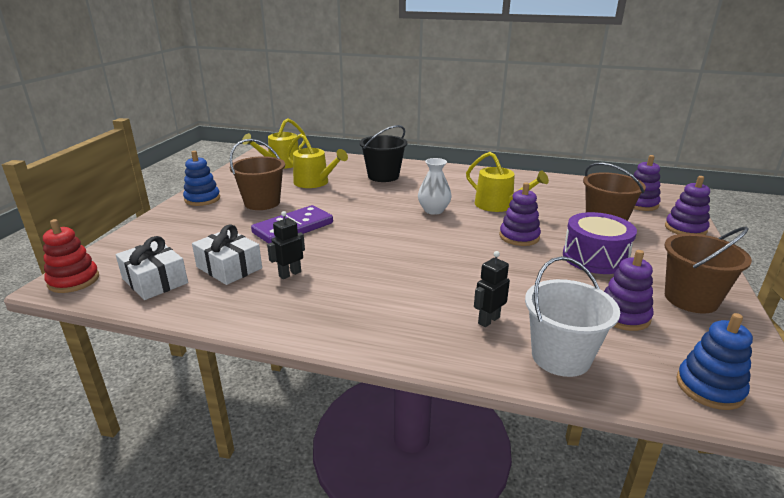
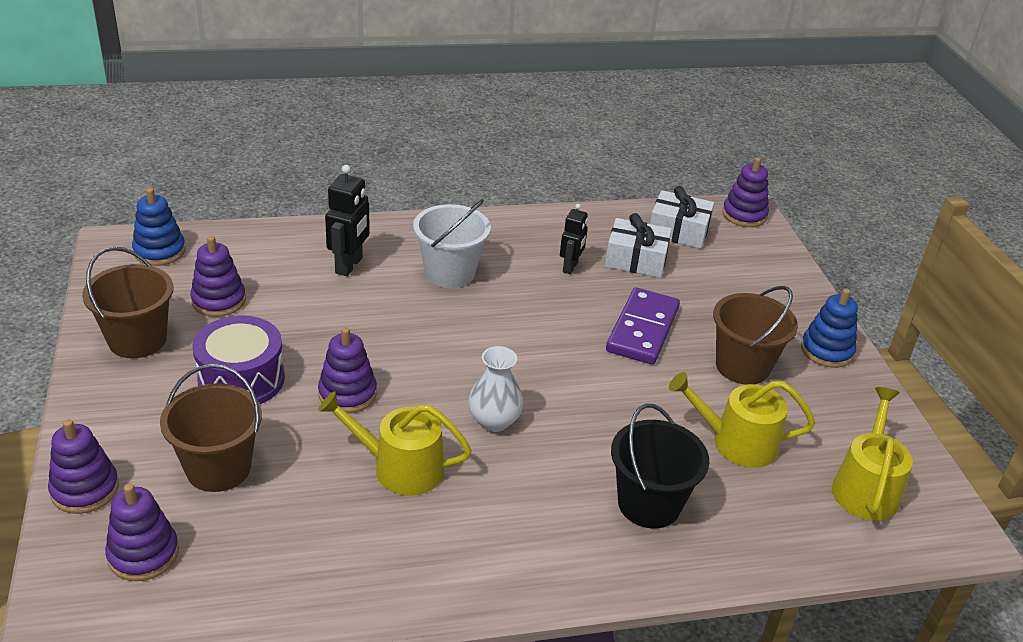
camera: 150 degrees right, 10 degrees up
red stacking toy [43,219,99,293] -> purple stacking toy [722,157,769,227]
black robot [474,251,510,327] -> black robot [325,165,370,276], size x1.51
white bucket [525,256,620,377] -> white bucket moved to [413,199,491,288]

